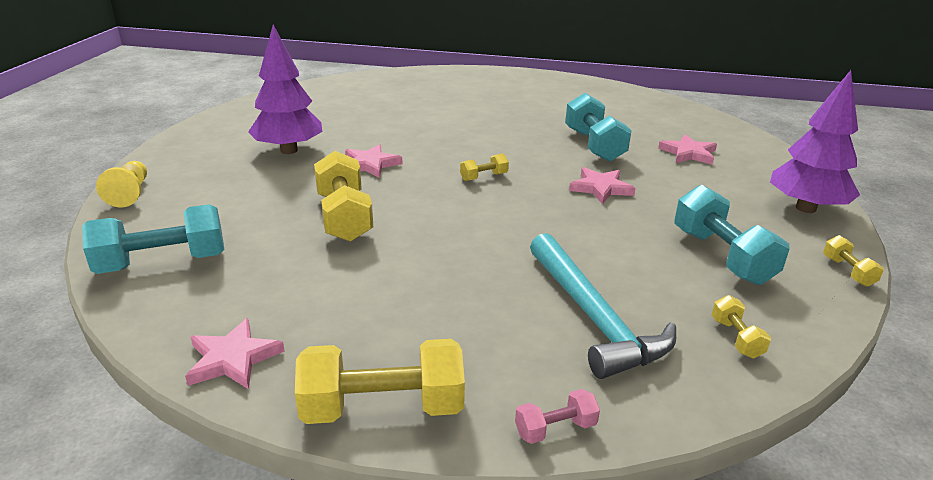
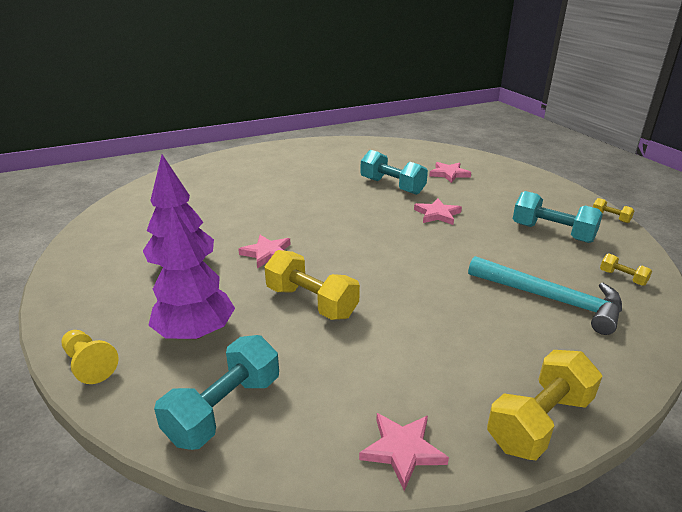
camera: 35 degrees left, 0 degrees up
yellow dumbbell [460,154,509,181] -> none
pink dumbbell [515,389,600,444] -> none
purple tree [770,70,860,213] -> purple tree moved to [148,205,235,339]

